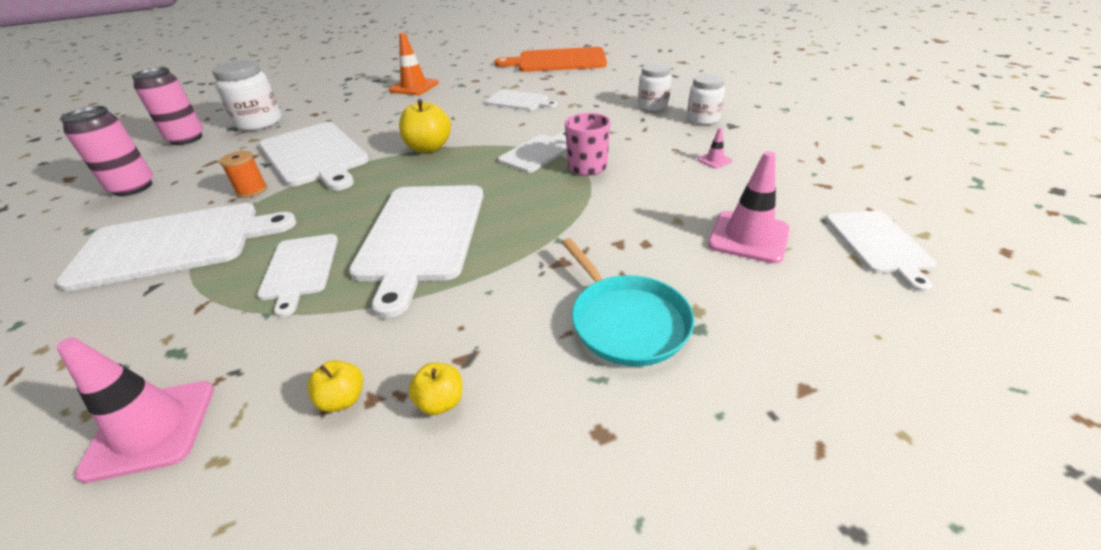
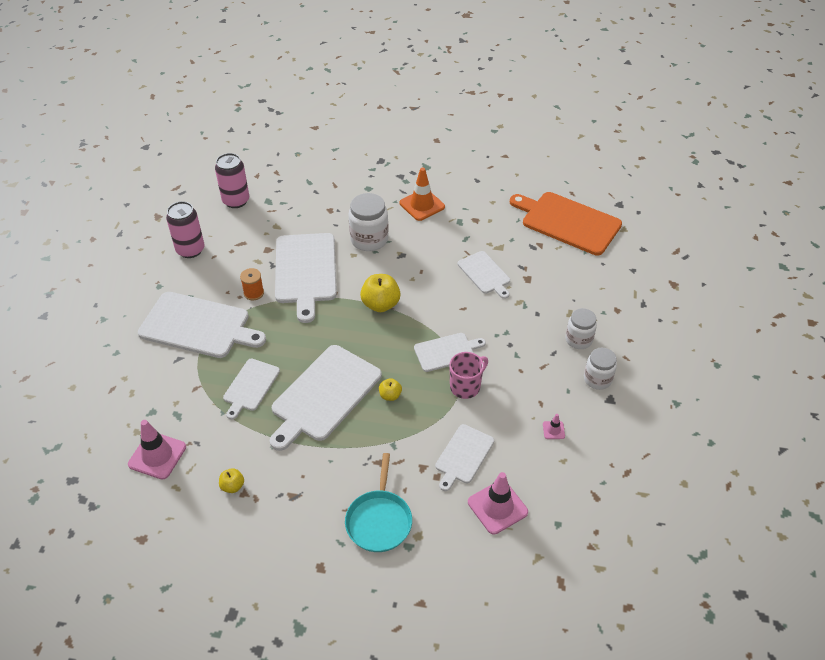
camera: 30 degrees right, 10 degrees up
white jar [212,60,282,131] -> white jar moved to [348,193,389,251]
yellow apple [409,362,462,415] -> yellow apple moved to [379,378,402,401]
white cutting board [825,211,936,292] -> white cutting board moved to [435,424,494,491]

